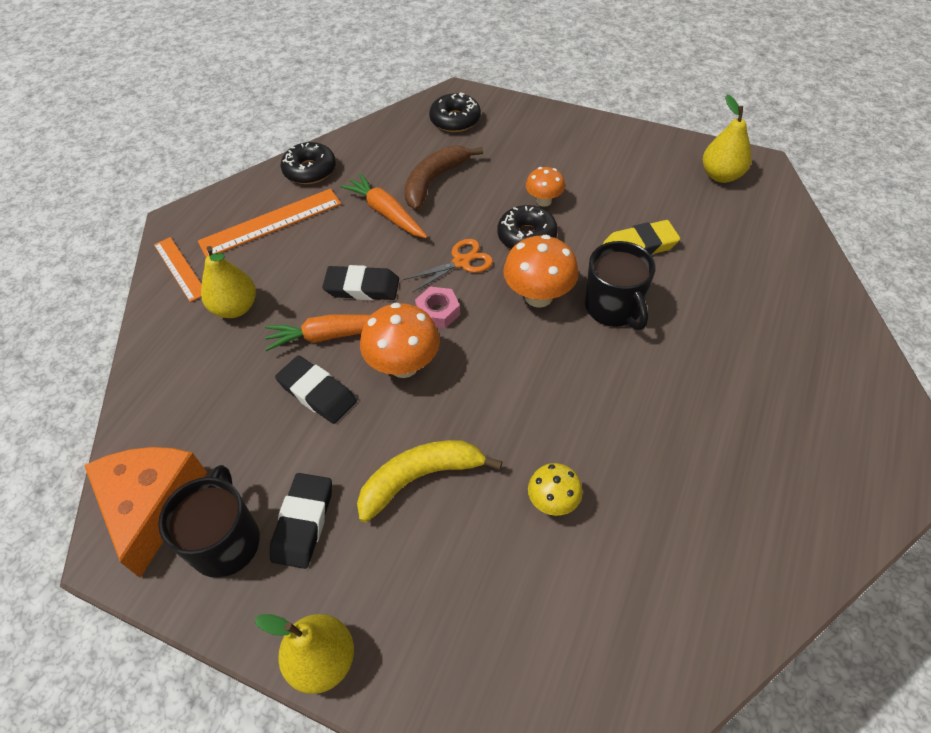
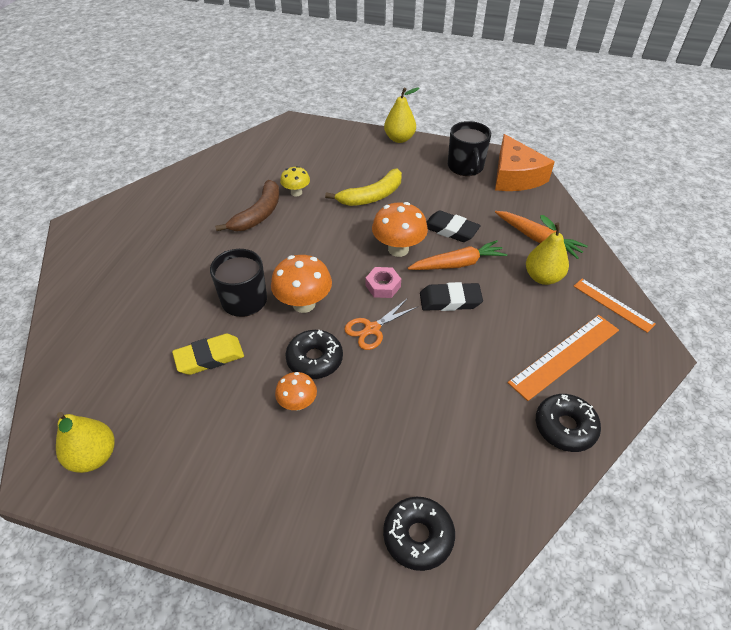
camera: 170 degrees right, 5 degrees down
black eraser [270,473,332,569] -> none
orange carrot [340,173,428,238] -> orange carrot moved to [495,211,588,259]
brown banana [404,146,483,210] -> brown banana moved to [215,180,279,231]

